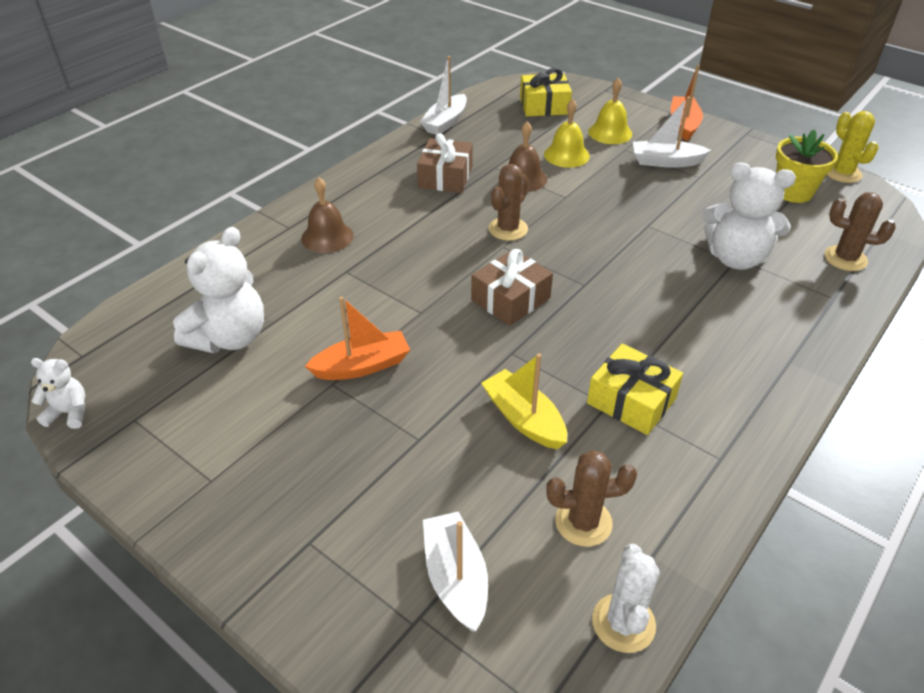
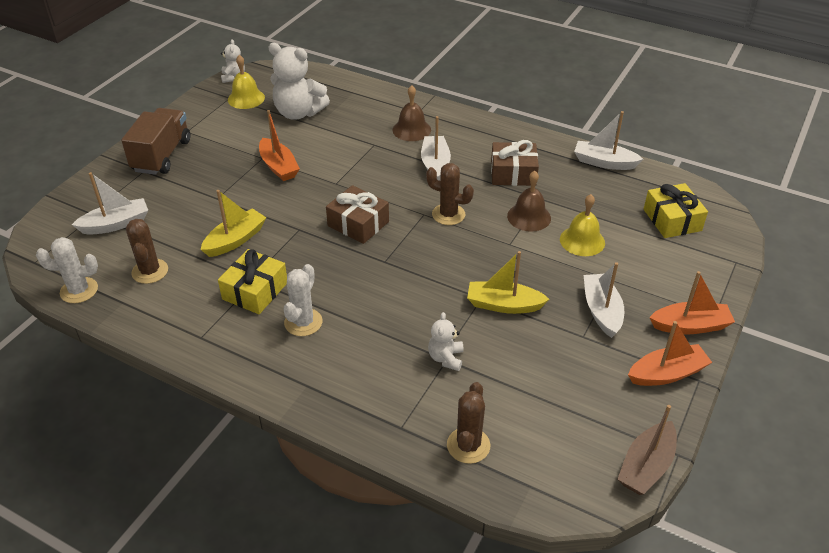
camera: 80 degrees right, 0 degrees up
yellow bell [588,78,632,144] -> yellow bell moved to [228,55,265,109]
white teddy bear [702,162,796,270] -> white teddy bear [428,312,464,371], size x0.51
yellow flower pot [776,129,838,203] -> none
yellow cactus [826,111,879,183] -> brown boat [618,405,677,495]
none -> brown truck [121,108,190,175]
none -> white cactus [284,264,322,336]
none -> white boat [421,116,451,181]
none -> yellow boat [467,251,550,314]
none -> orange boat [628,321,712,386]

